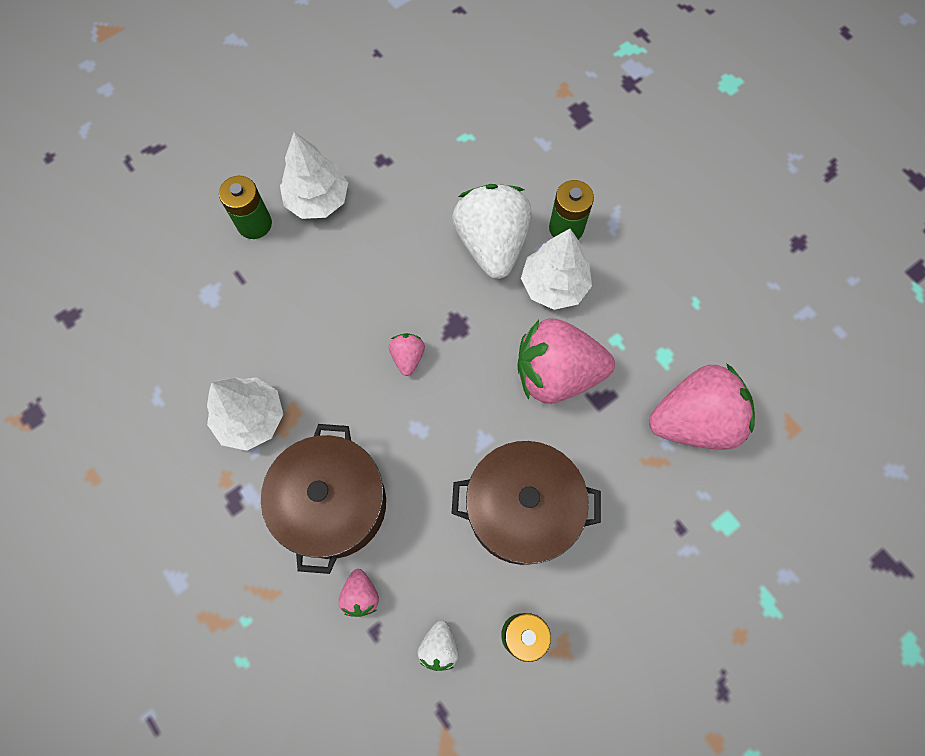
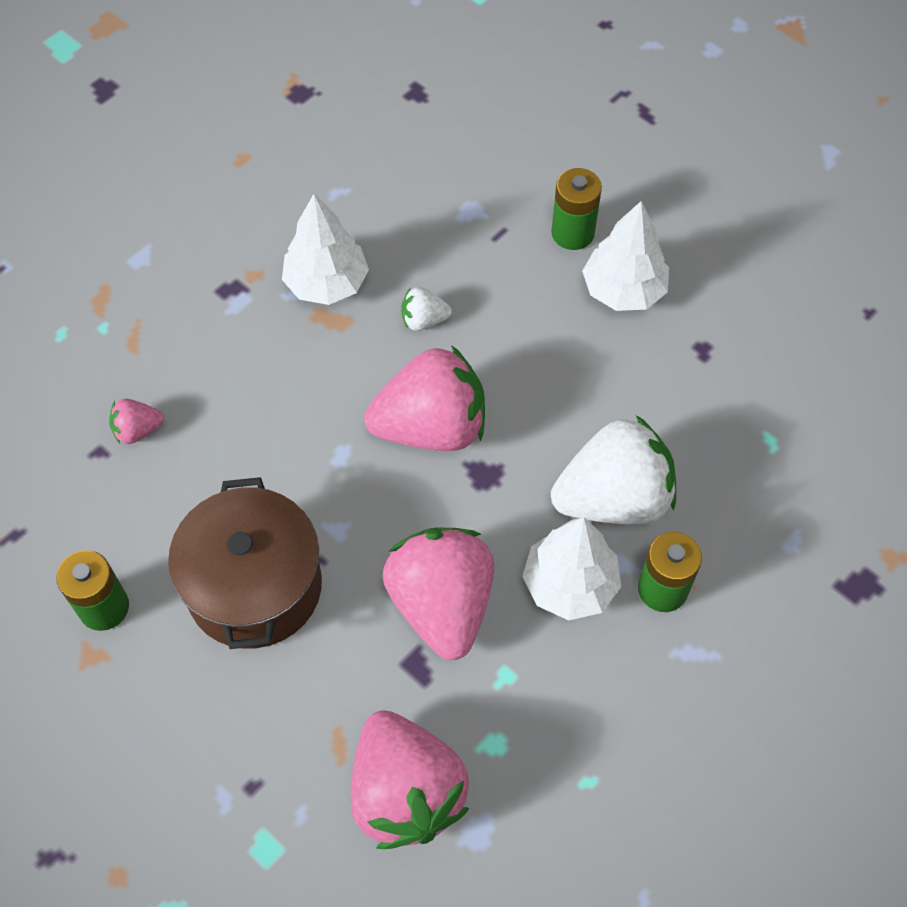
camera: 80 degrees right, 10 degrees down
brown pot [261,424,386,574] -> none
pink strawberry [389,333,425,376] -> pink strawberry [364,345,485,451], size x2.27
white strawberry [417,620,458,671] -> white strawberry moved to [401,287,452,331]

